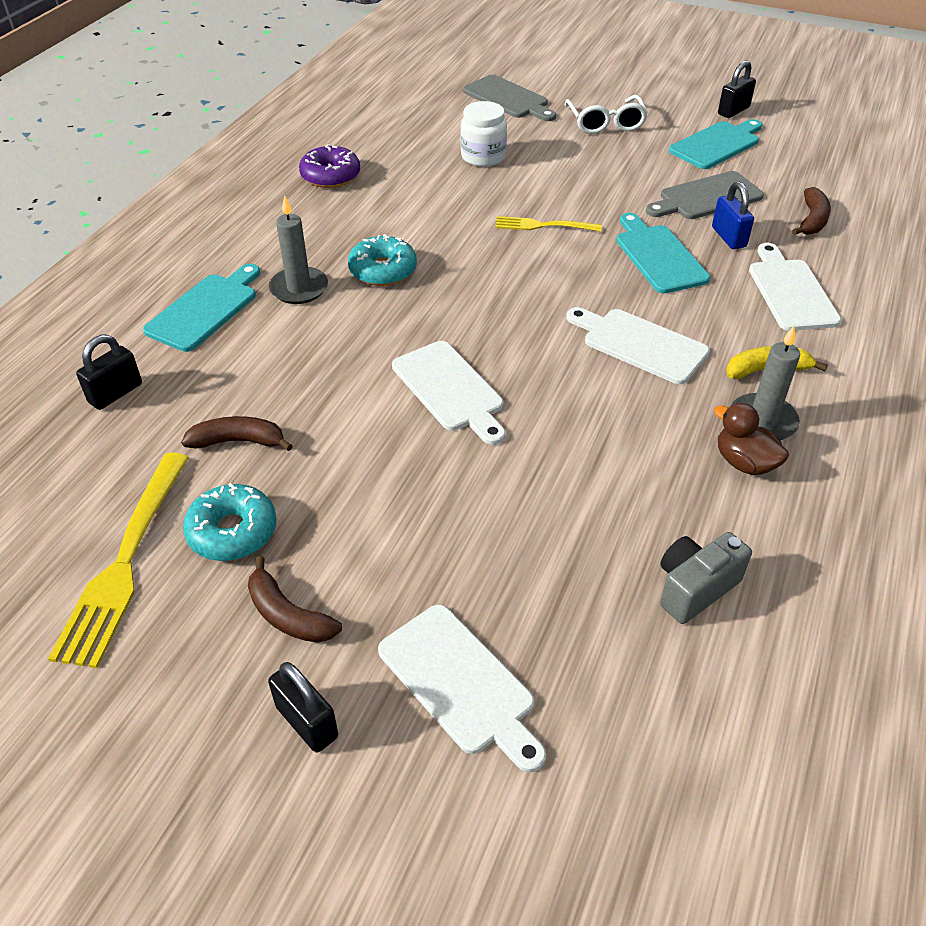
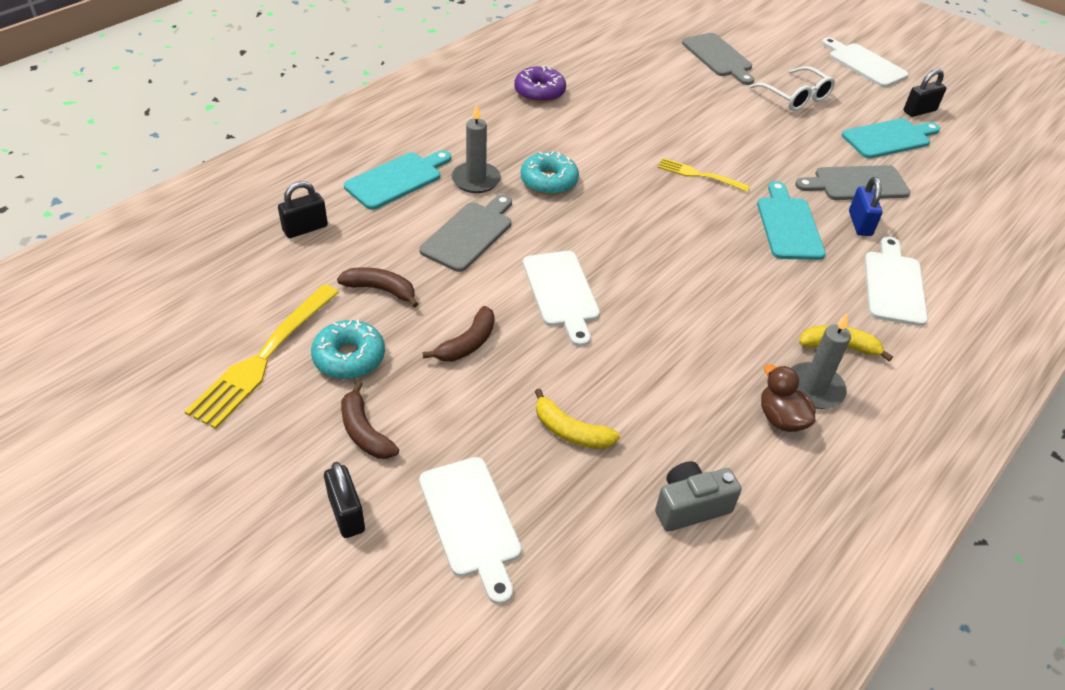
camera: 15 degrees right, 0 degrees up
white jar [461,101,507,167] -> none
white glasses [565,95,648,134] -> white glasses turned 45 degrees counterclockwise [749,66,835,111]
white cutting board [566,307,710,384] -> white cutting board moved to [822,37,909,87]
brown banana [792,187,831,235] -> brown banana moved to [423,306,495,362]
none -> grey cutting board [419,194,512,272]
none -> yellow banana [535,388,620,449]

